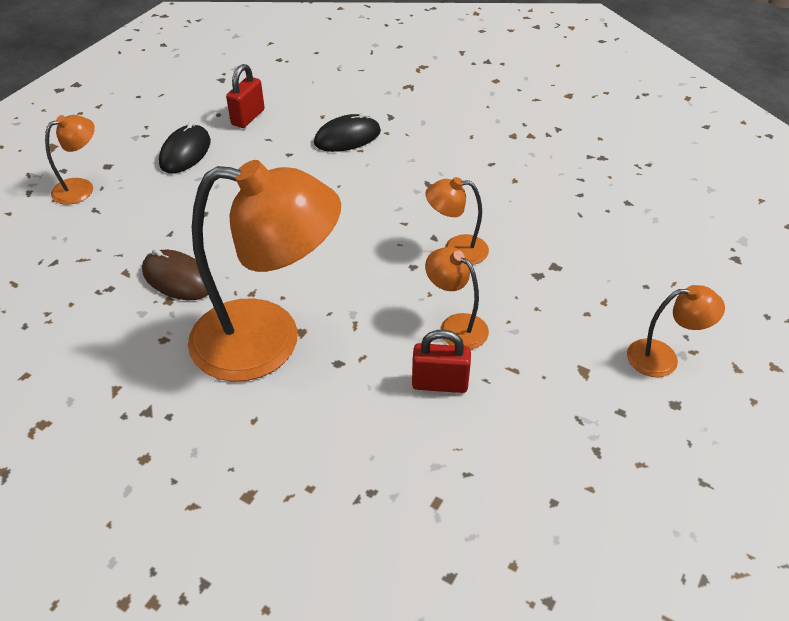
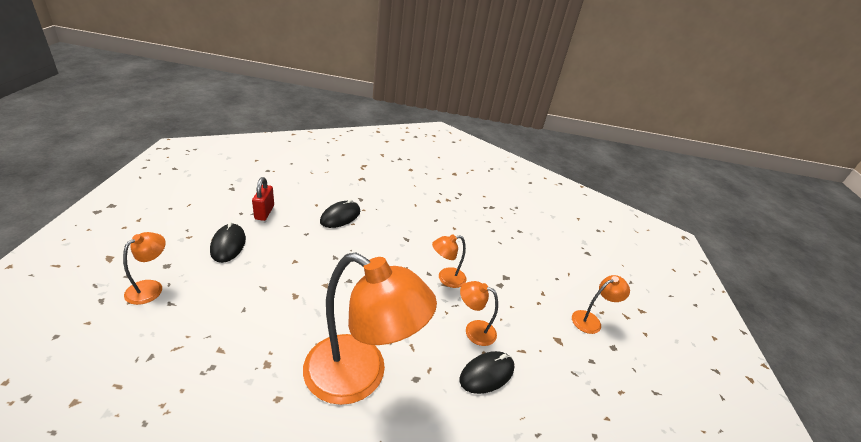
camera: 30 degrees left, 10 degrees down
brown mouse [142,249,208,300] -> none
orange lamp [188,160,341,382] -> orange lamp turned 45 degrees clockwise [303,253,437,405]
red padlock [412,329,471,393] -> black mouse [460,351,514,394]

